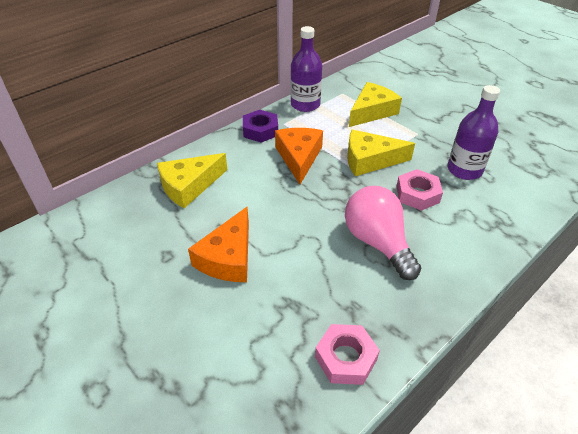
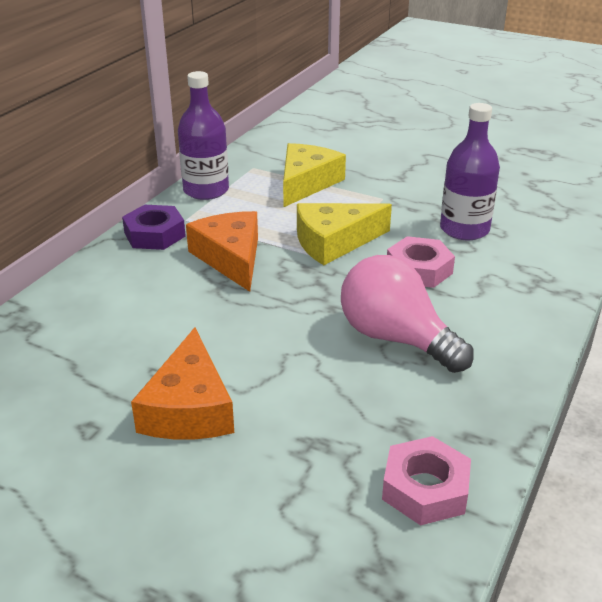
camera: 20 degrees left, 10 degrees down
yellow cheese [157,153,228,208] -> none

